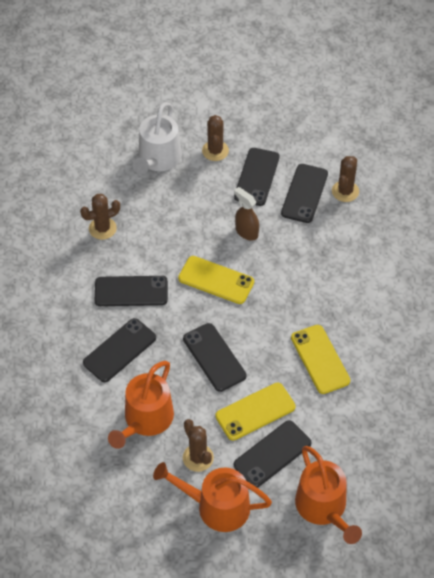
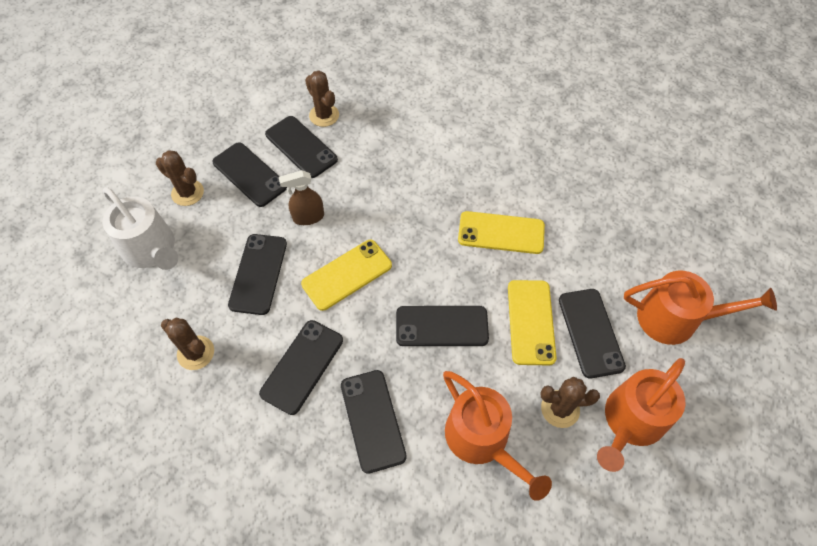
camera: 60 degrees left, 5 degrees up
brown cactus [80,194,120,240] -> brown cactus turned 60 degrees counterclockwise [161,318,214,370]
none -> black phone [228,234,287,315]

